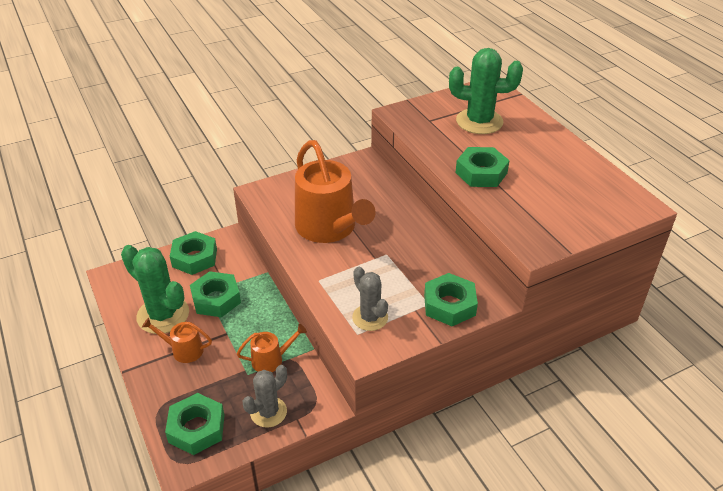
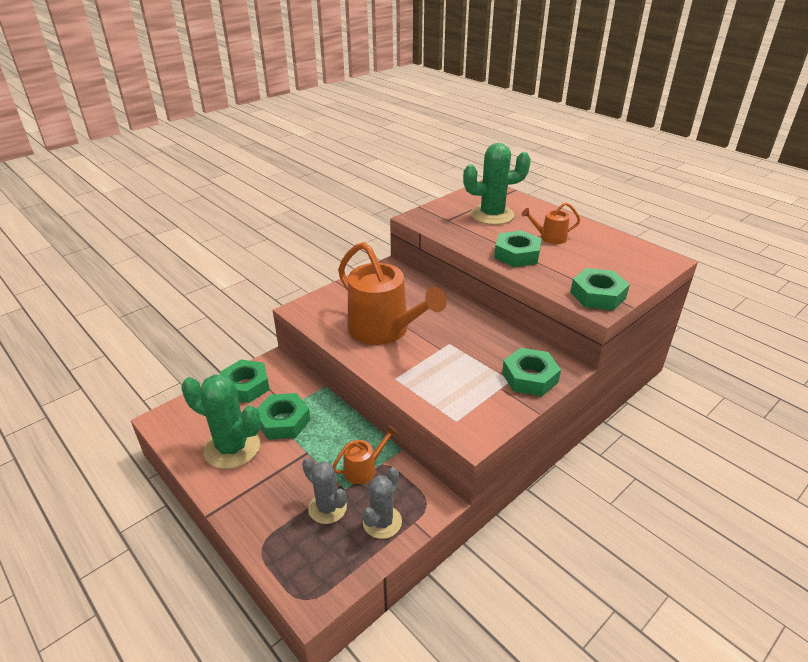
camera: 15 degrees left, 5 degrees down
orange watering can [142,318,212,363] -> orange watering can moved to [521,202,580,244]
green nut [165,393,224,455] -> green nut moved to [570,268,630,310]
grey cactus [352,267,388,331] -> grey cactus moved to [302,457,347,524]

